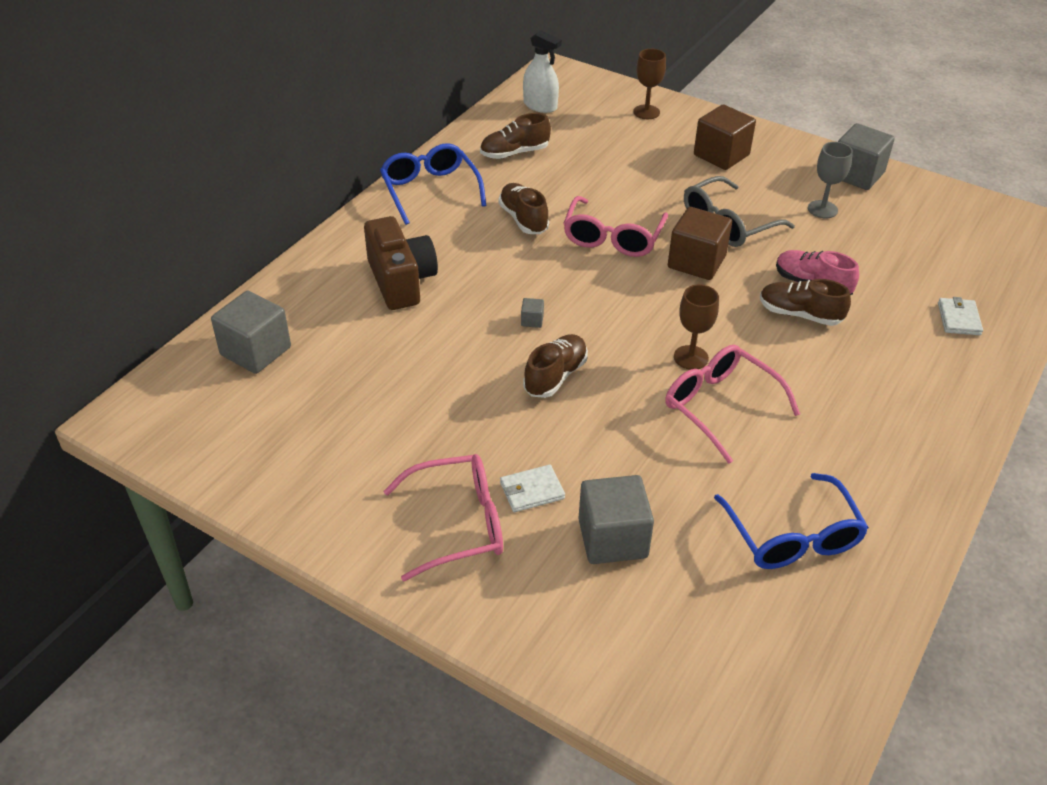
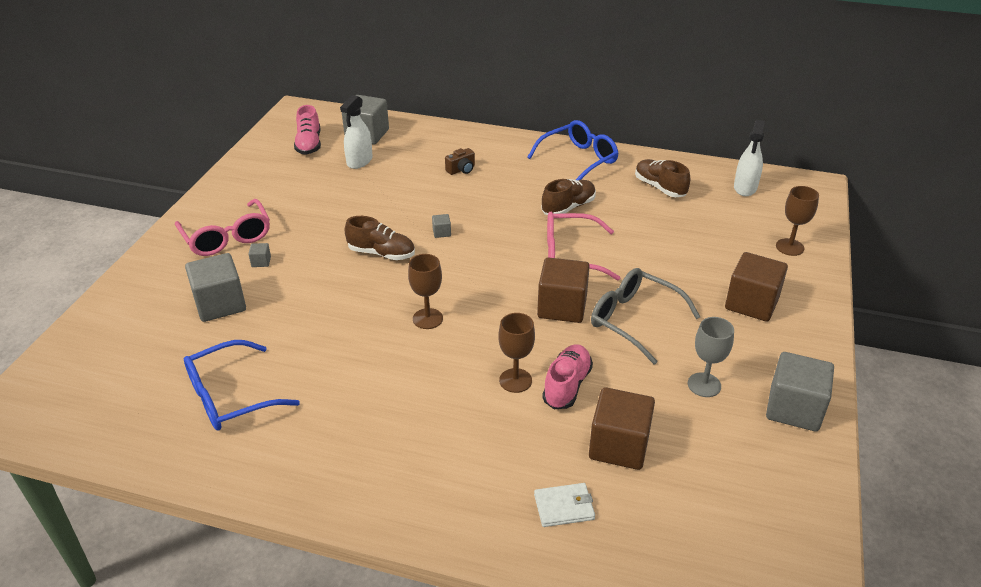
camera: 75 degrees right, 5 degrees down
brown camera [364,216,438,310] -> brown camera [445,148,475,175], size x0.45
white wallet [500,464,565,512] -> grey cube [249,243,271,267]
pink glasses [665,345,800,463] -> none
brown shoe [760,279,851,326] -> brown goblet [498,313,535,393]
none -> pink shoe [294,105,321,155]
none -> white spray bottle [340,95,373,169]
none -> brown cube [589,387,655,470]

